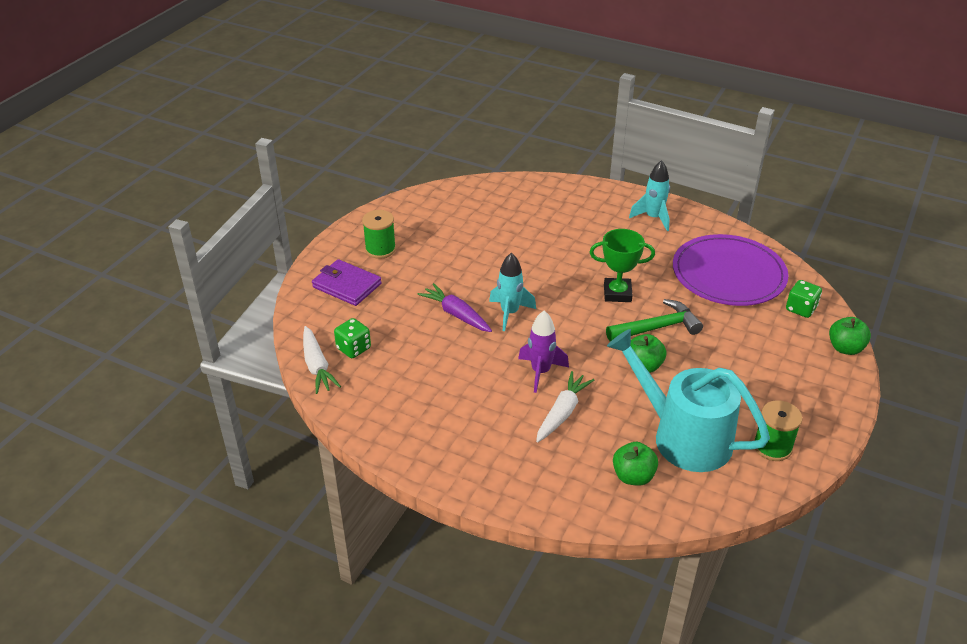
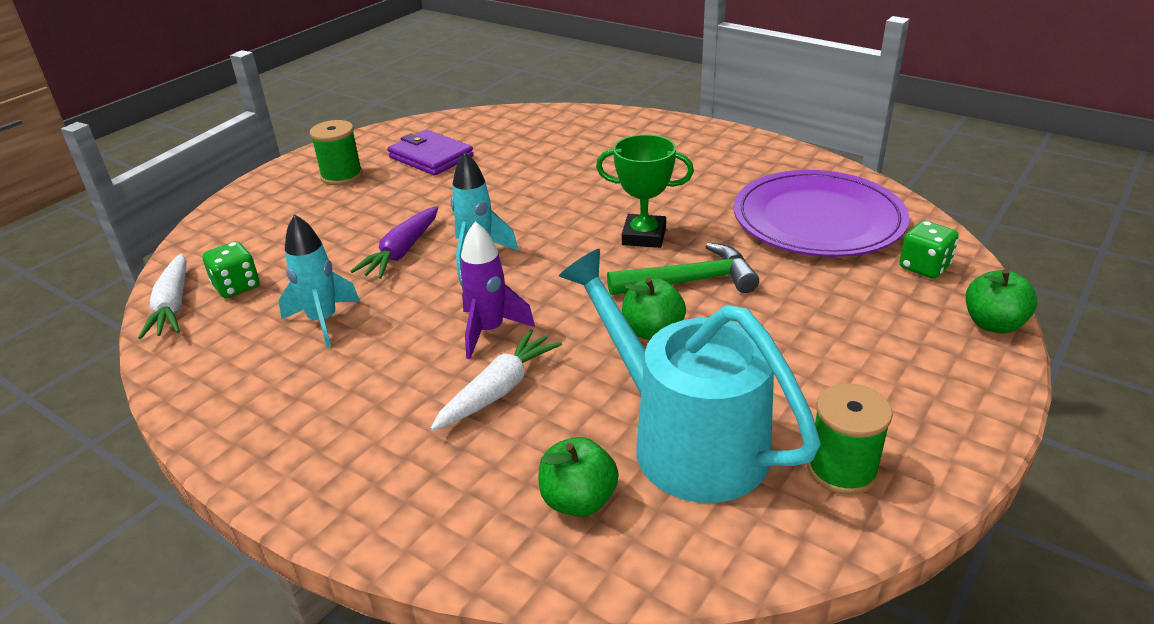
camera: 10 degrees right, 5 degrees down
purple wallet [312,259,382,306] -> purple wallet moved to [388,130,474,175]
purple carrot [418,283,492,332] -> purple carrot turned 120 degrees counterclockwise [350,206,438,279]
turquoise rocket [629,160,670,231] -> turquoise rocket moved to [279,214,360,348]

